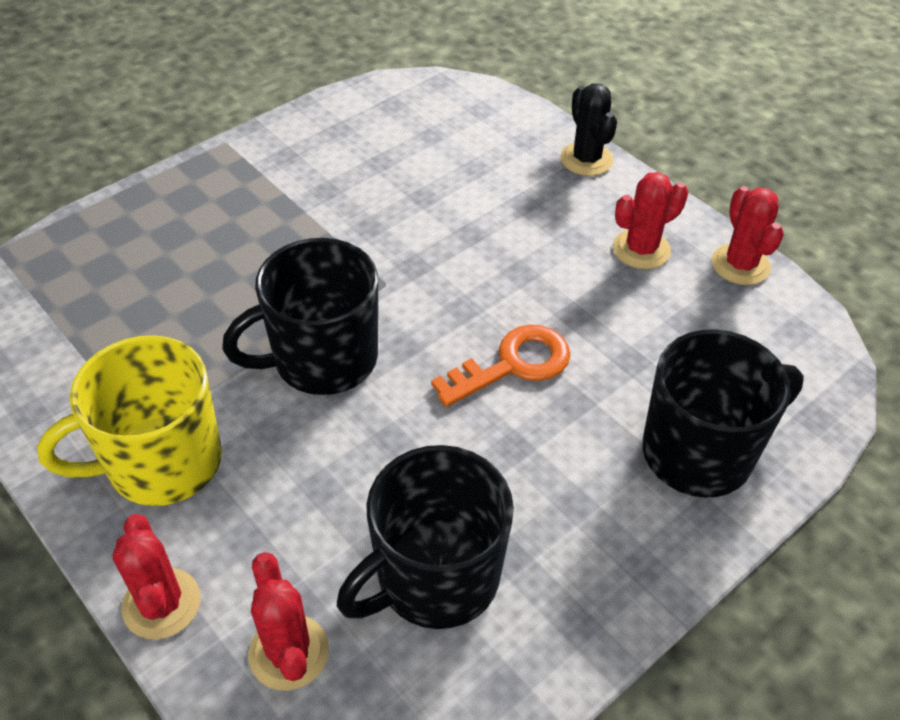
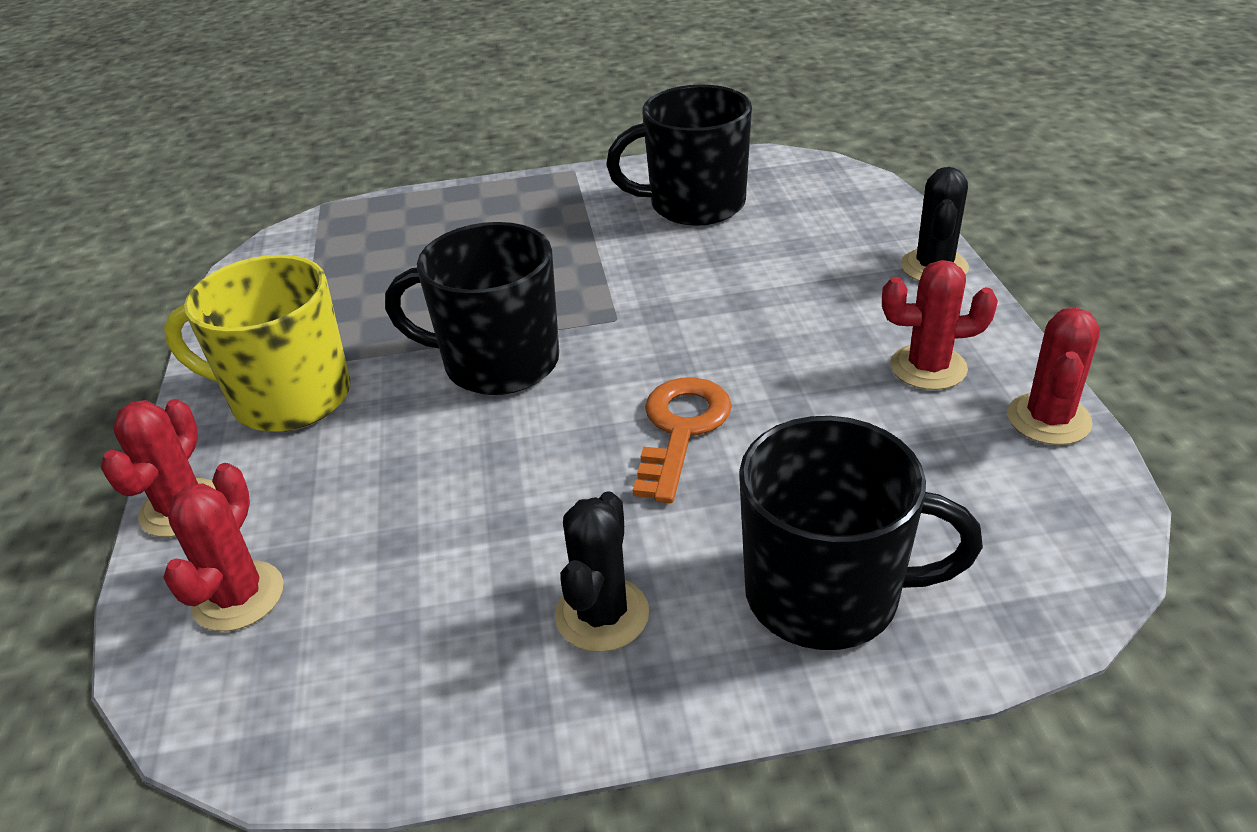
camera: 35 degrees right, 10 degrees down
black mug [337,445,514,629] -> black mug moved to [606,84,752,226]
orange key [431,325,570,407] -> orange key turned 75 degrees counterclockwise [633,377,732,503]
none -> black cactus [555,491,649,652]

